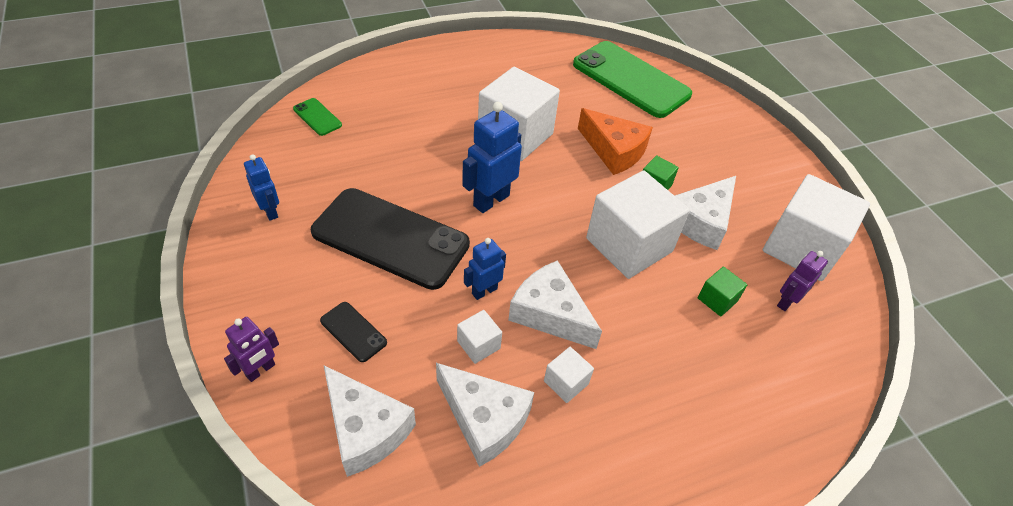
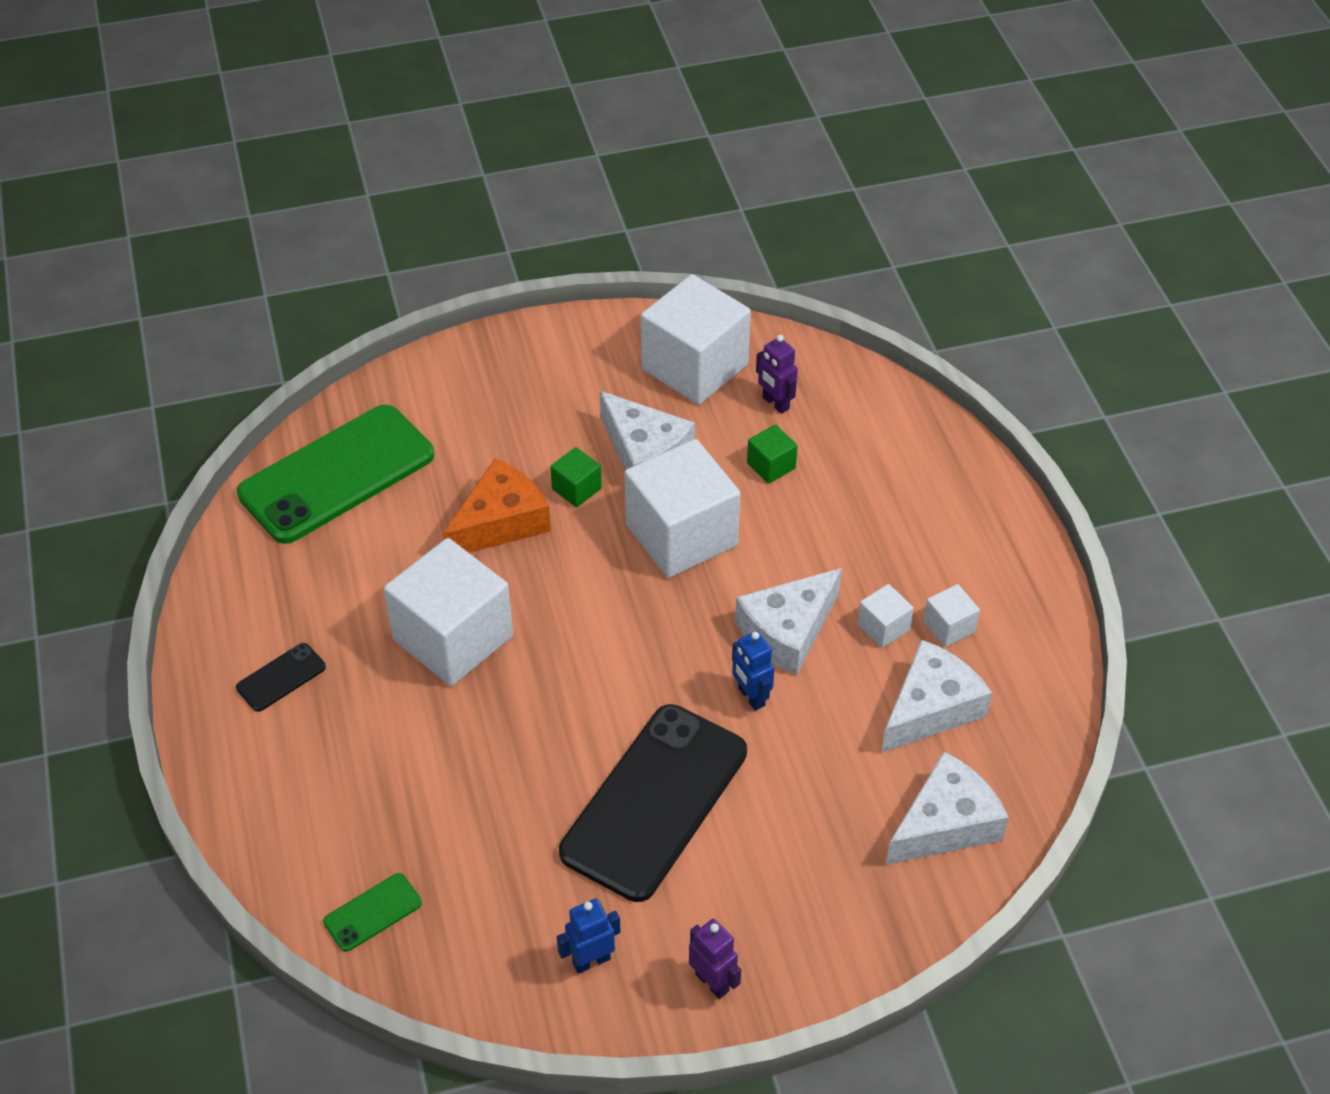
camera: 80 degrees left, 0 degrees up
purple robot [224,317,279,382] -> purple robot moved to [689,919,741,999]
black phone [320,302,387,362] -> black phone moved to [236,643,326,712]
white cube [457,310,502,364] -> white cube moved to [923,584,980,647]
blue robot [462,102,522,213] -> none

